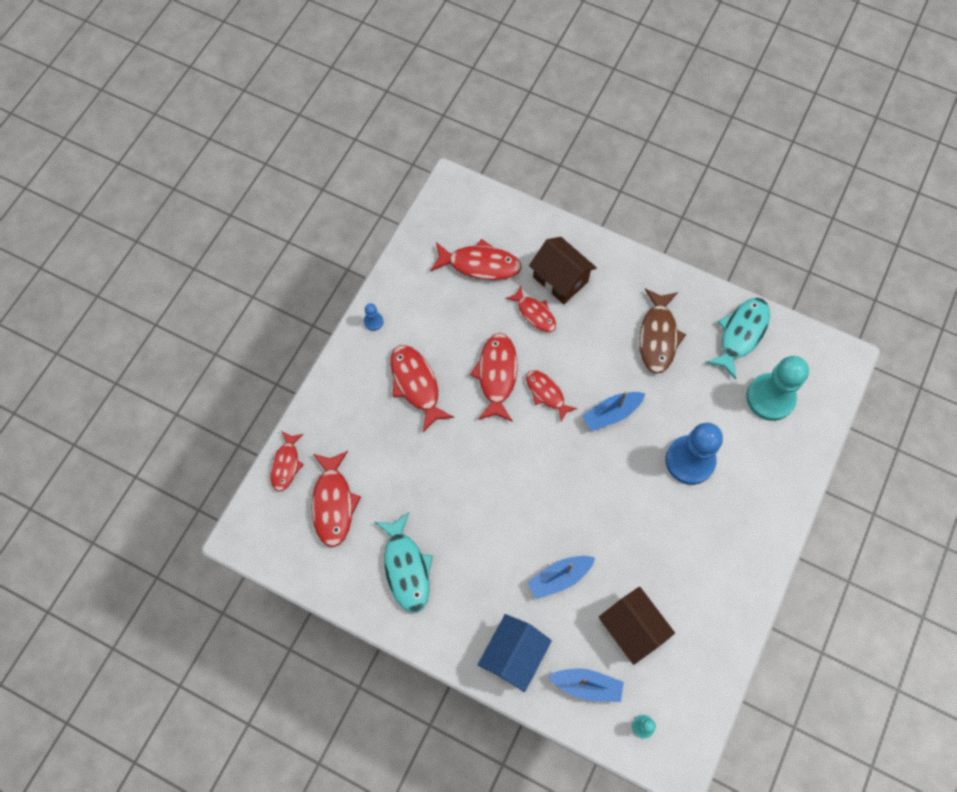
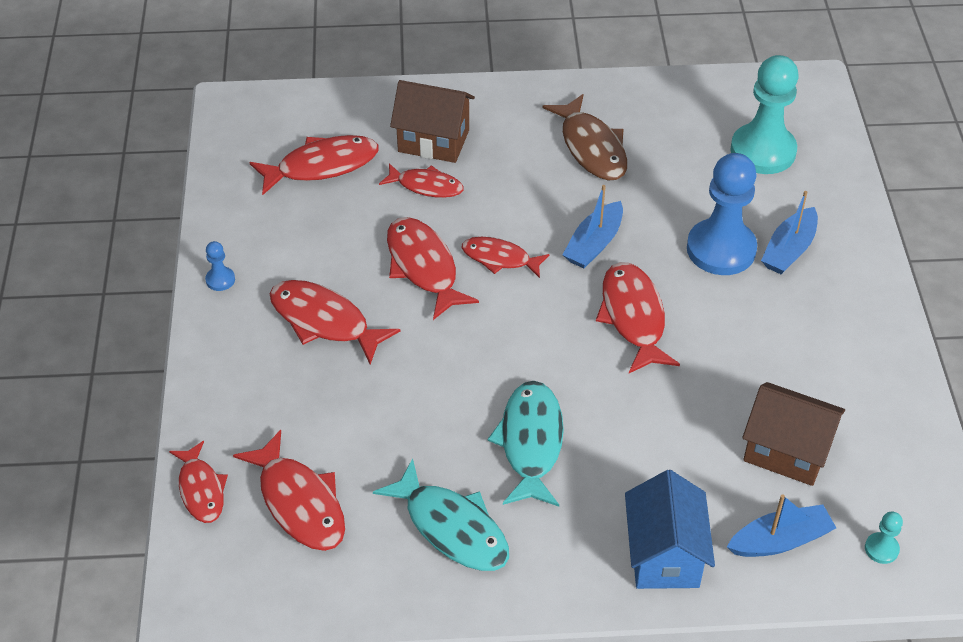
camera: 30 degrees left, 20 degrees down
blue boat [527,556,595,599] -> blue boat moved to [761,191,818,274]
turquoise fish [706,298,770,380] -> turquoise fish moved to [488,381,564,507]
none -> red fish [596,262,680,373]

